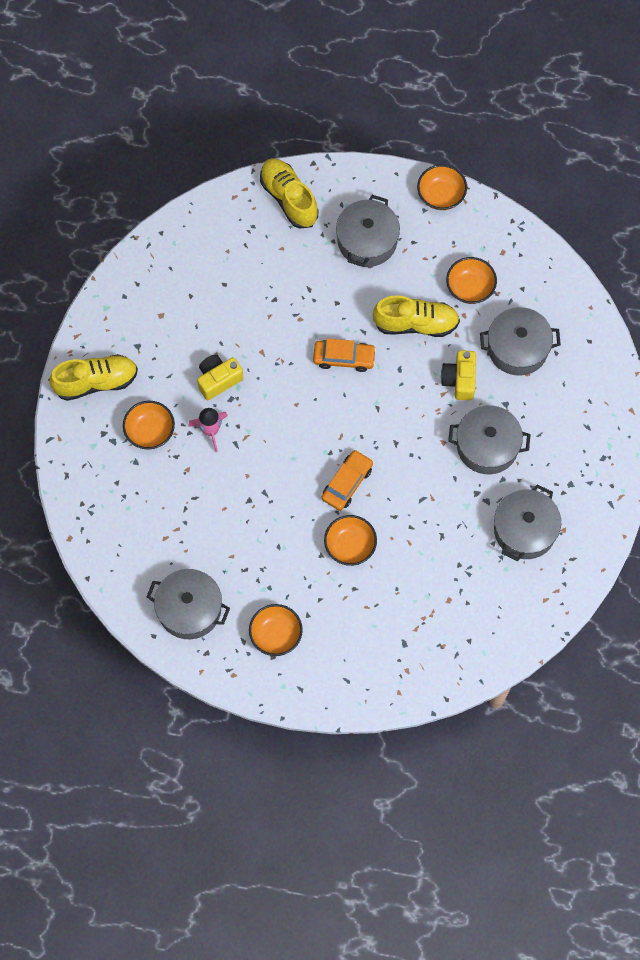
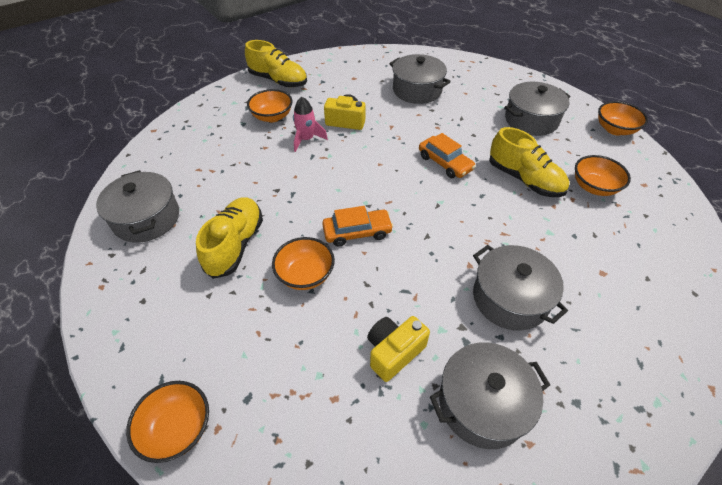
camera: 45 degrees right, 20 degrees down
orange bowl [249,604,303,656] -> orange bowl moved to [126,381,209,463]
yellow shoe [260,158,318,229] -> yellow shoe moved to [196,197,263,279]
yellow camera [441,350,476,400] -> yellow camera moved to [367,316,430,382]
grey pot [480,307,561,376] -> grey pot moved to [389,54,451,104]

